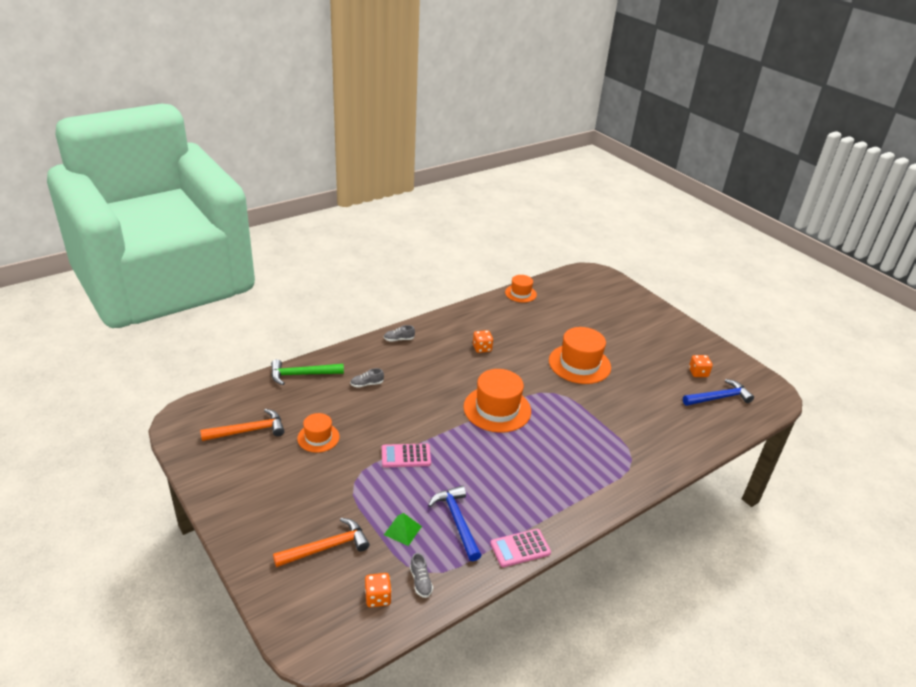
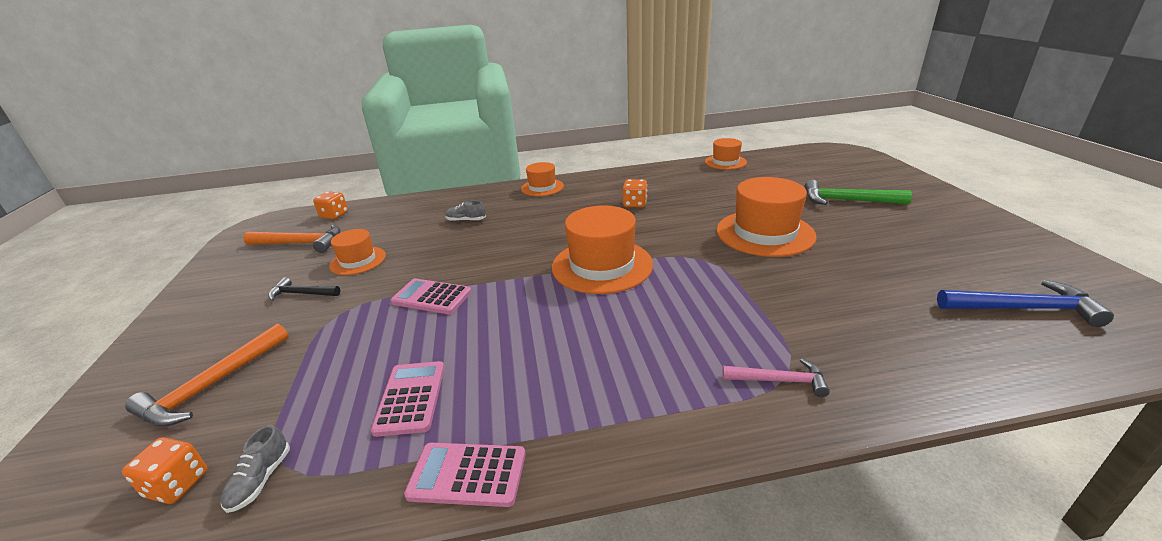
camera: 30 degrees right, 5 degrees down
green hammer [271,359,344,385] -> green hammer moved to [804,180,912,205]
orange hammer [273,518,370,567] -> orange hammer turned 120 degrees clockwise [125,324,289,426]
grey shoe [384,325,415,341] -> orange hat [521,162,564,196]
green pyramid [384,513,422,546] -> none
blue hammer [428,485,481,561] -> pink calculator [371,361,445,437]
orange dice [689,355,713,377] -> orange dice moved to [313,191,348,219]
none -> black hammer [268,277,340,301]
none -> pink hammer [722,358,830,397]

